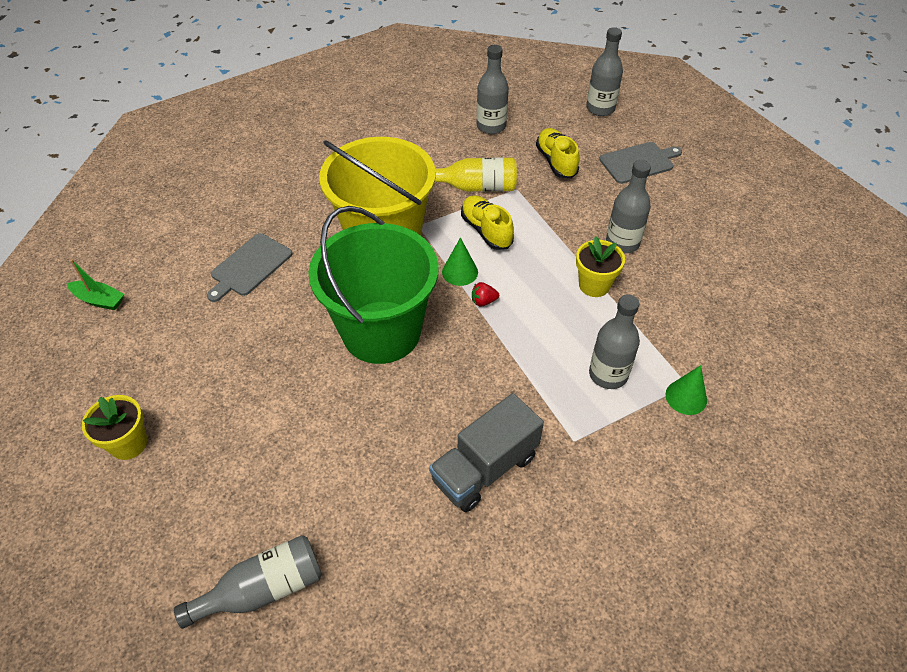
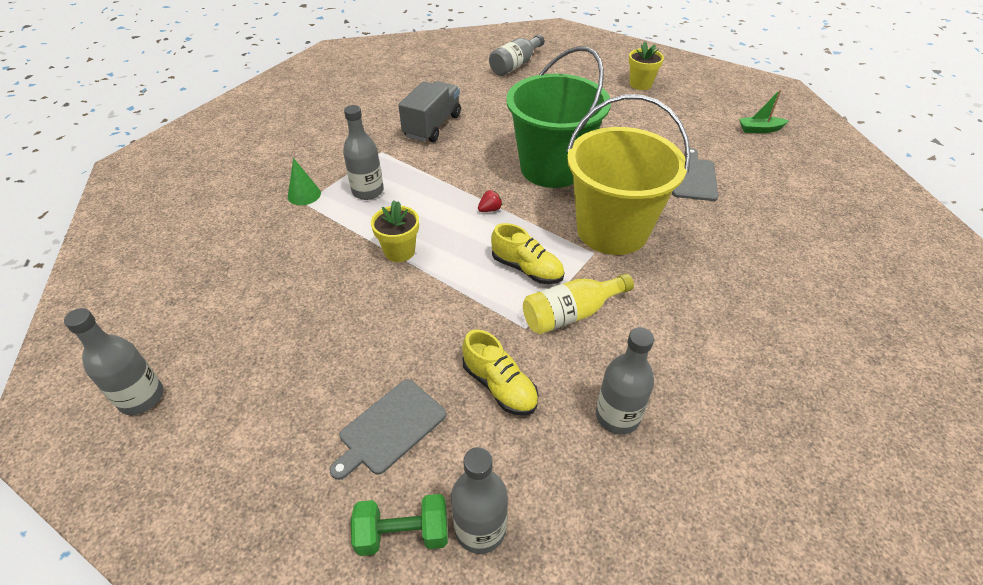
camera: 155 degrees right, 5 degrees down
green cone [442,237,478,286] -> none
grey bottle [606,160,651,253] -> grey bottle moved to [64,308,164,415]
none -> green dumbbell [351,494,448,556]

